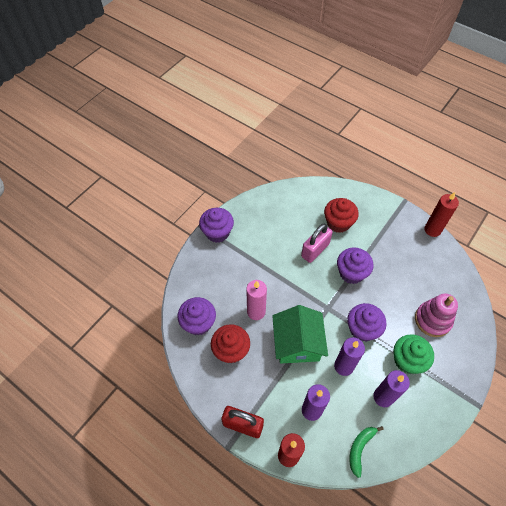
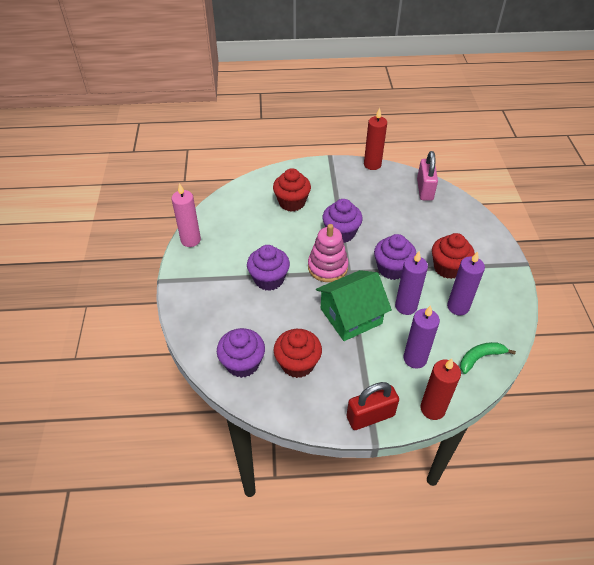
camera: 40 degrees left, 10 degrees down
purple cupcake [199,208,234,243] -> purple cupcake moved to [247,245,290,291]
pink candle [246,280,267,320] -> pink candle moved to [172,183,201,247]
green house [272,305,328,364] -> green house turned 75 degrees counterclockwise [316,270,392,341]
pink padlock [301,224,333,263] -> pink padlock moved to [417,151,438,201]
green banana [350,426,384,478] -> green banana turned 75 degrees clockwise [460,342,516,374]
green cupcake [394,334,434,374] -> red cupcake [432,233,475,279]
pink stacking toy [415,293,458,337] -> pink stacking toy moved to [308,224,349,282]

